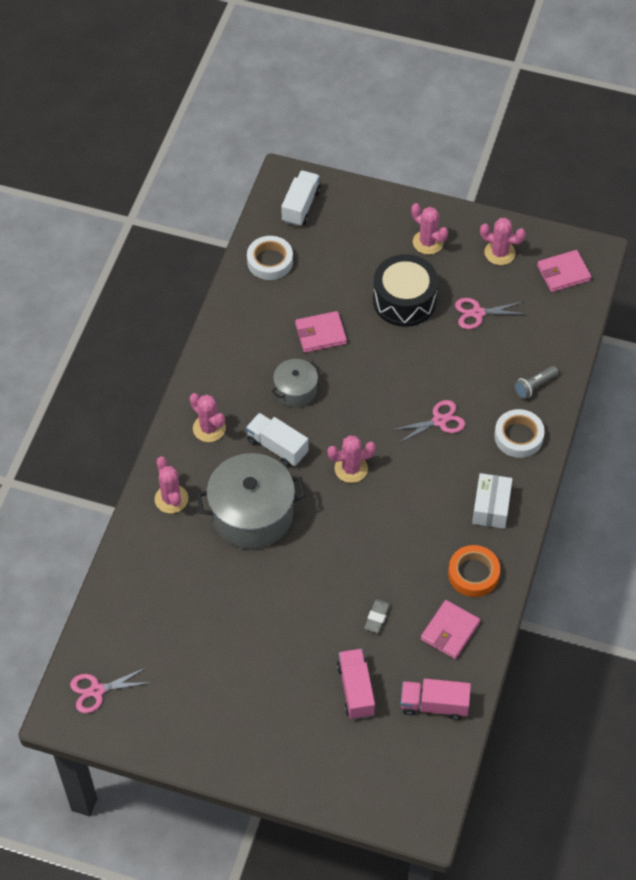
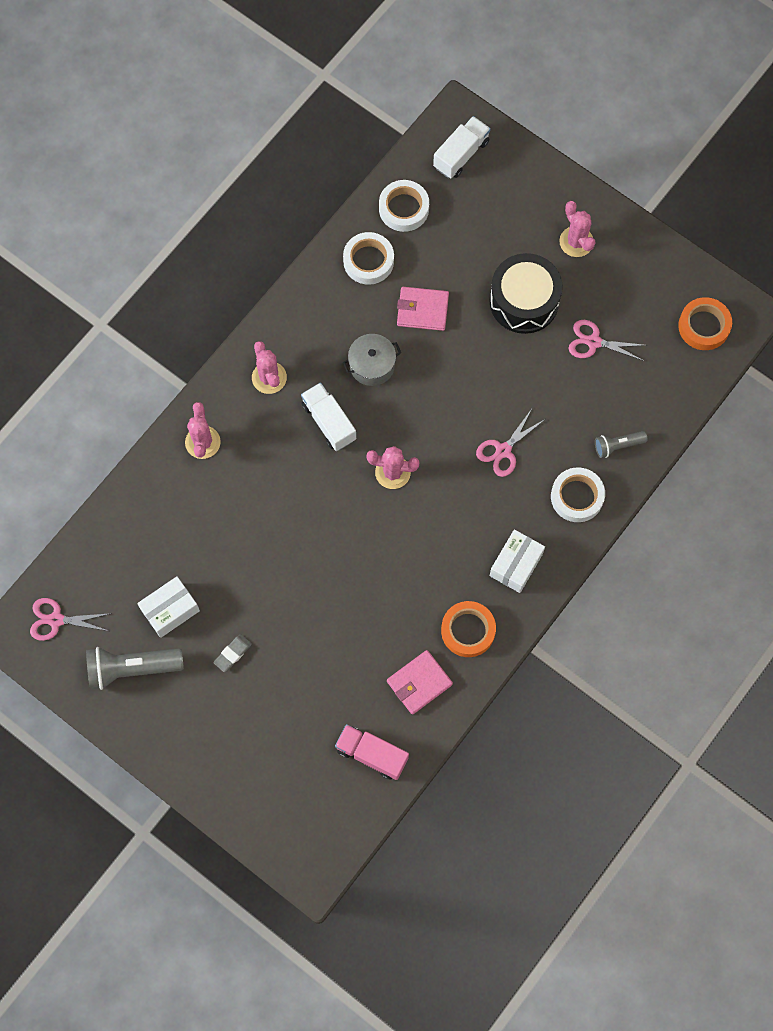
camera: 20 degrees right, 15 degrees up
grey pot [196,453,305,549] -> none
pink truck [337,649,375,719] -> none
grey eraser [364,599,390,633] -> grey eraser moved to [213,635,252,672]
pink scissors [391,400,465,443] -> pink scissors turned 135 degrees clockwise [476,409,545,477]
pink cactus [480,218,526,265] -> none
pink wallet [537,250,592,292] -> orange tape [678,297,732,350]
none -> grey flashlight [86,647,184,690]
none -> white box [137,576,200,638]
none -> white tape [343,232,394,285]

